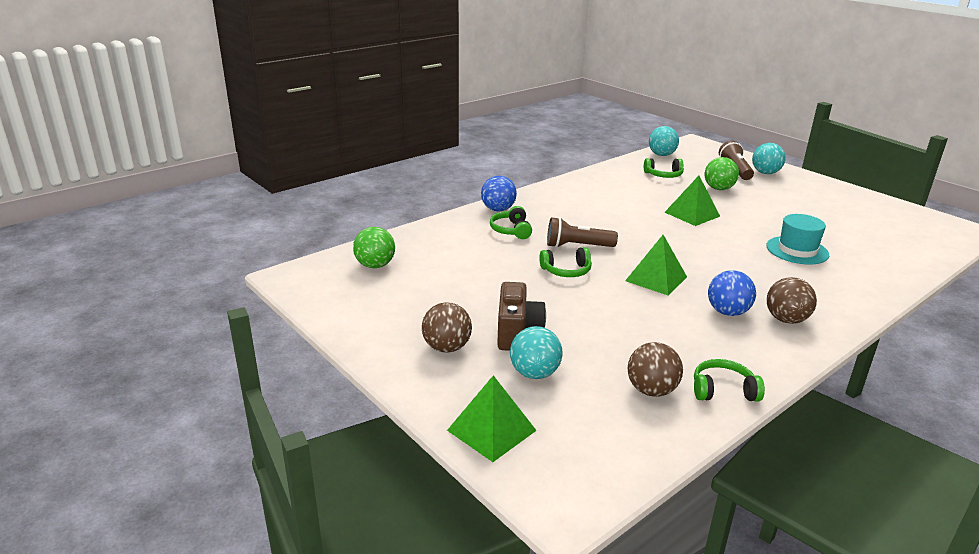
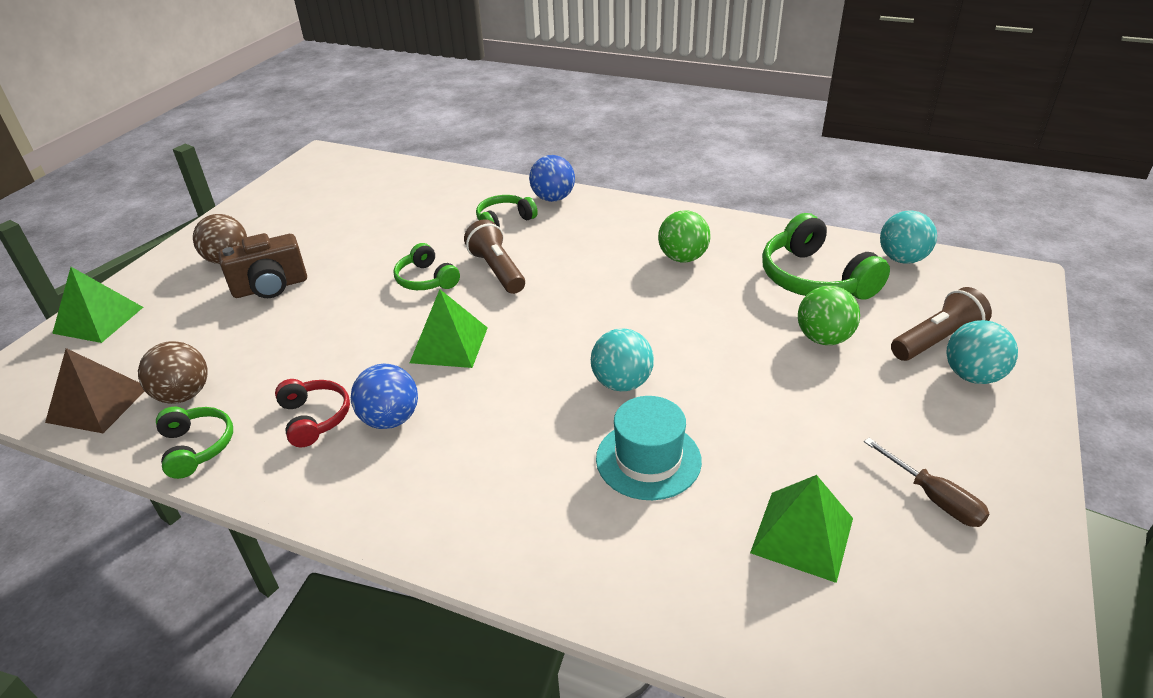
camera: 65 degrees right, 10 degrees up
green ball [353,227,395,268] -> green ball moved to [658,210,711,263]
turquoise ball [510,326,563,379] -> turquoise ball moved to [591,329,654,392]
green headphones [644,158,684,178] -> green headphones [762,213,890,300], size x1.74
green pyramid [665,176,720,226] -> green pyramid moved to [750,475,853,583]
brown ball [767,277,817,324] -> none
none -> brown pyramid [45,348,145,433]
none -> red headphones [275,379,350,447]
none -> brown screwdriver [864,438,990,527]

